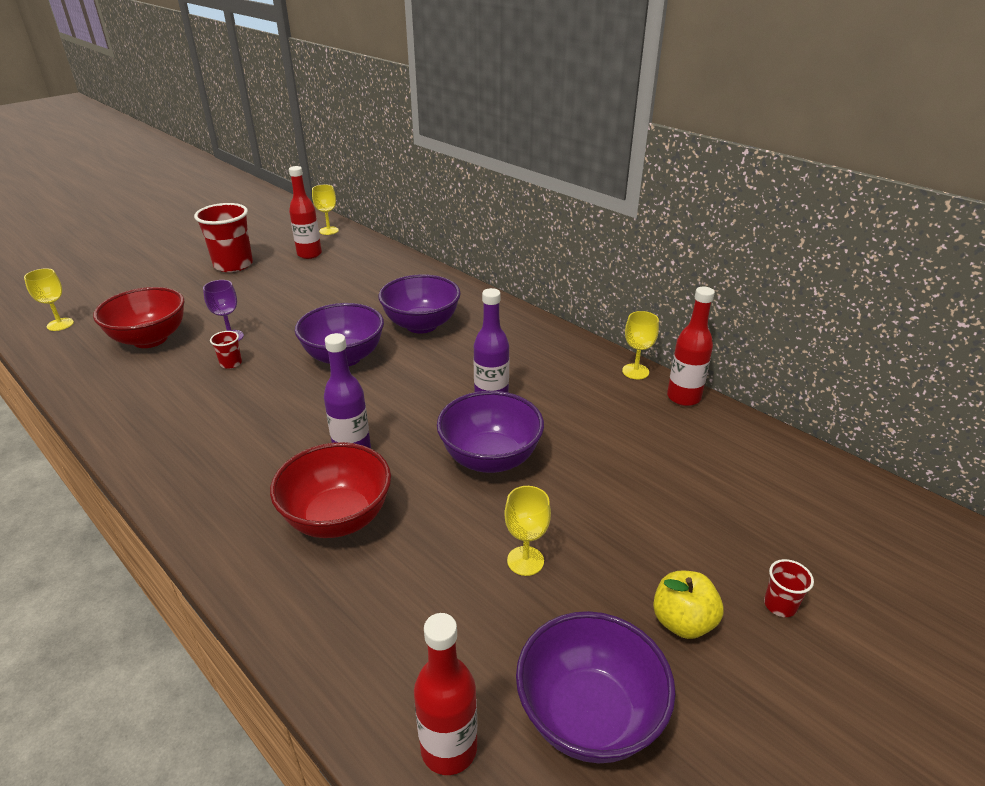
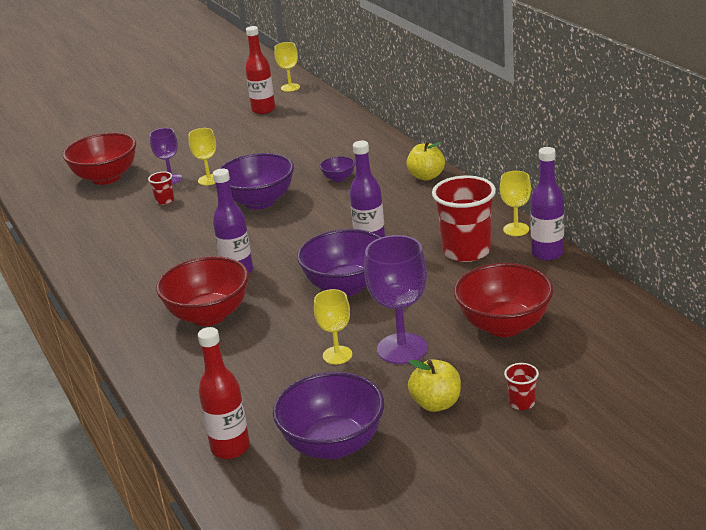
camera: 20 degrees right, 5 degrees down
yellow goblet [24,268,74,331] -> yellow goblet moved to [188,128,216,185]
red cup [194,203,253,272] -> red cup moved to [432,176,496,262]
purple bowl [379,274,461,334] -> purple bowl [320,156,355,182], size x0.47
red bottle [667,287,715,406] -> purple bottle [530,147,564,261]
none -> purple goblet [364,235,428,364]
none -> yellow apple [406,141,445,181]
none -> red bowl [454,263,554,337]

